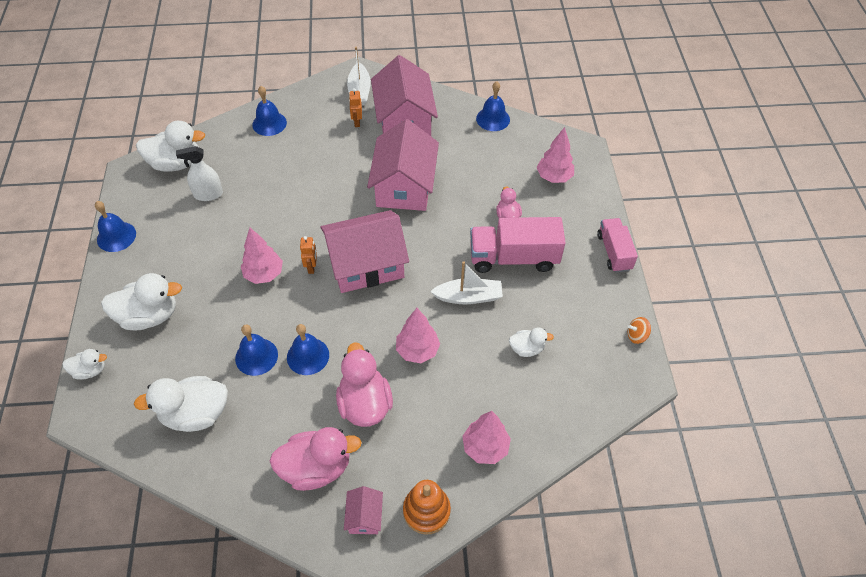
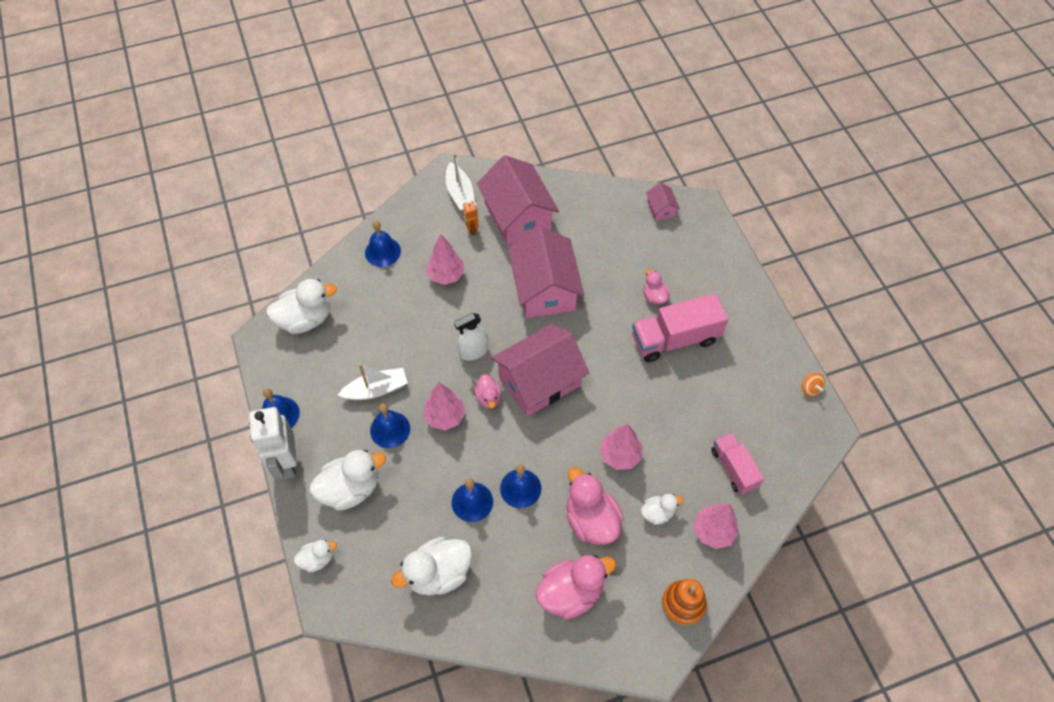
camera: 15 degrees left, 5 degrees up
white spray bottle [176,146,223,201] -> white spray bottle moved to [454,313,488,361]
orange robot [300,236,317,274] -> pink duck [474,374,501,408]
pink house [344,486,383,534] -> pink house moved to [646,183,680,221]
white boat [430,261,503,304] -> white boat moved to [338,364,408,400]
blue bell [476,81,510,131] -> blue bell moved to [370,404,410,448]
white duck [509,327,554,357] -> white duck moved to [641,494,683,525]
pink tree [537,127,574,183] -> pink tree moved to [426,234,465,285]
pink truck [597,218,638,273] -> pink truck moved to [711,433,764,495]
orange spinning top [628,317,651,344] -> orange spinning top turned 90 degrees counterclockwise [802,372,825,396]
none -> white robot [249,407,297,479]

